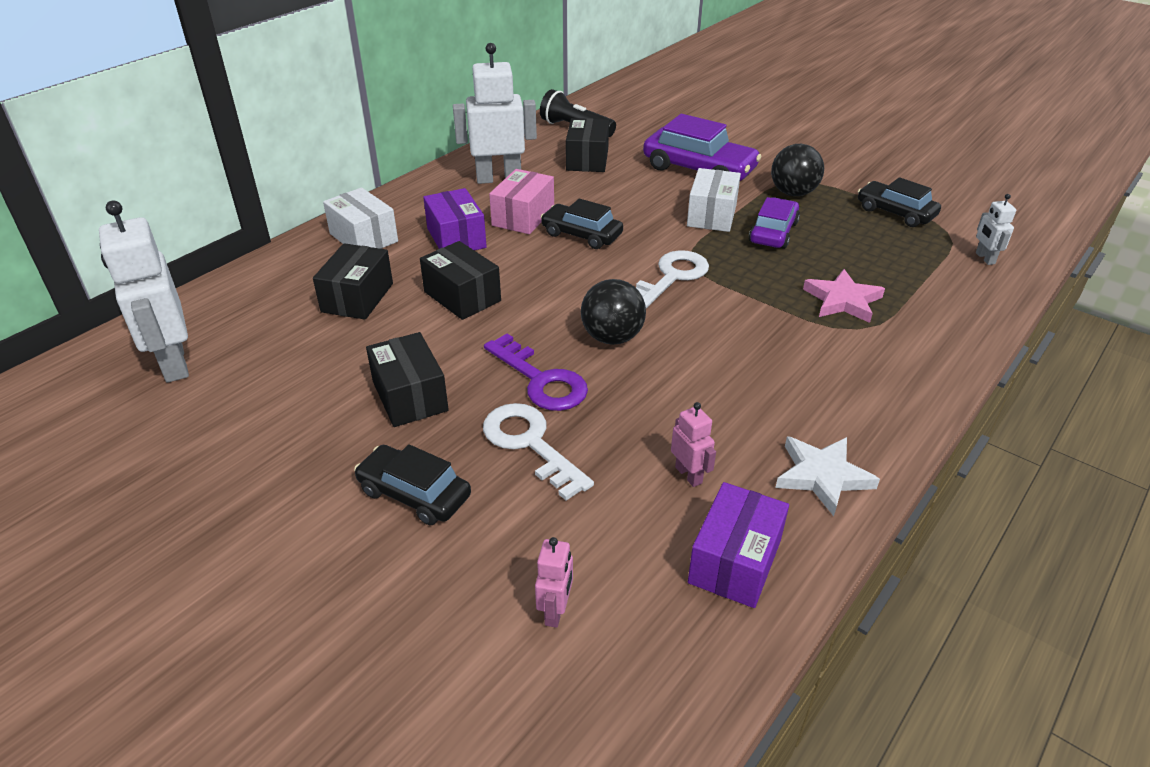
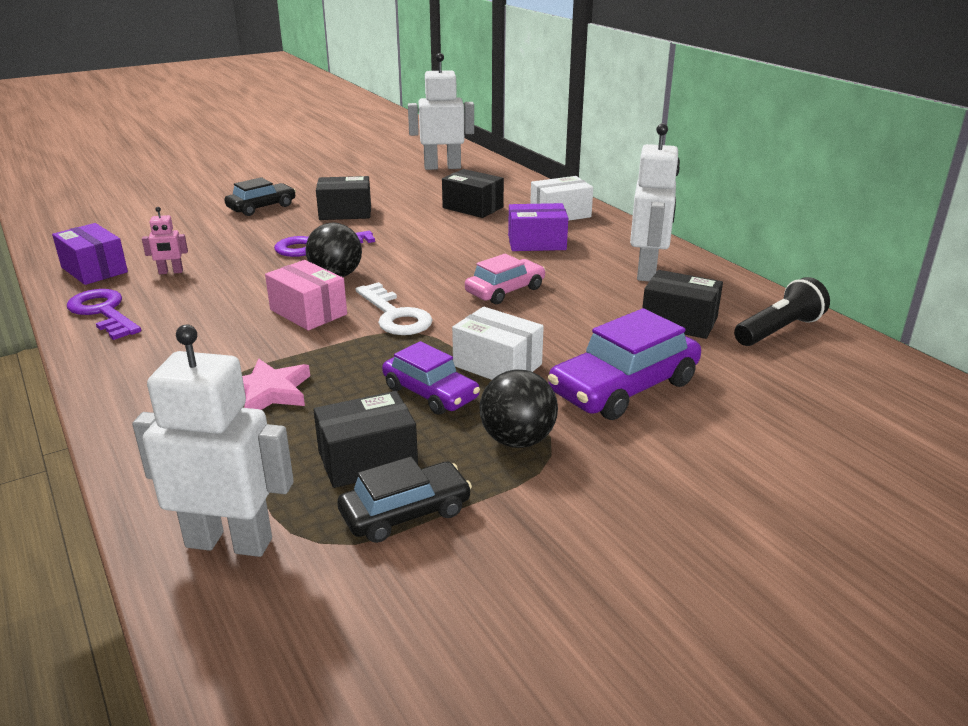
camera: 110 degrees right, 10 degrees down
black box [420,241,501,320] -> black box moved to [313,391,418,488]
white key [483,403,594,500] -> none
pink box [489,169,554,234] -> pink box moved to [265,260,347,330]
pink robot [535,537,573,628] -> none
black car [541,198,623,249] -> pink car [465,254,546,304]
white star [775,436,880,516] -> purple key [67,289,141,340]
white robot [976,194,1016,265] -> white robot [132,325,294,557], size x2.16

